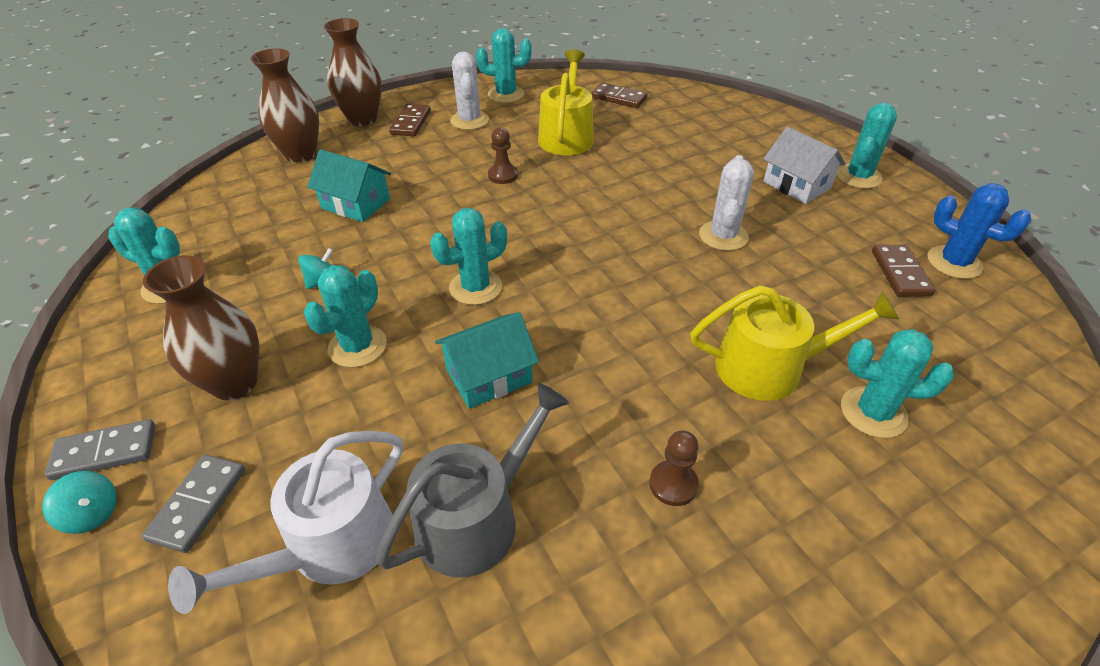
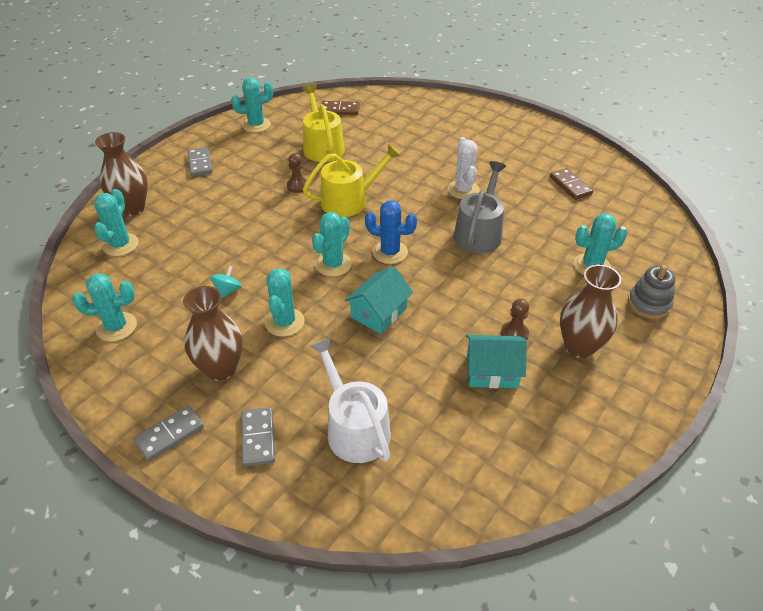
camera: 25 degrees left, 0 degrees up
turquoise spinning top [42,471,117,534] -> none
white watering can [168,431,403,614] -> white watering can turned 135 degrees clockwise [310,337,391,463]
turquoise house [307,149,391,222] -> turquoise house moved to [466,335,527,388]
brown vase [324,18,382,126] -> brown vase moved to [560,265,621,358]
grey watering can [376,383,569,577] -> grey watering can moved to [454,161,506,253]
brown domino [389,104,431,136] -> grey domino [188,147,212,176]
white cactus [450,51,489,130] -> none
yellow watering can [690,285,900,401] -> yellow watering can moved to [303,144,401,217]
white house [763,127,846,204] -> none
turquoise cactus [836,103,897,189] -> turquoise cactus moved to [94,189,139,256]
blue cactus [928,183,1031,279] -> blue cactus moved to [365,200,417,264]
none -> grey stacking toy [628,265,675,319]

